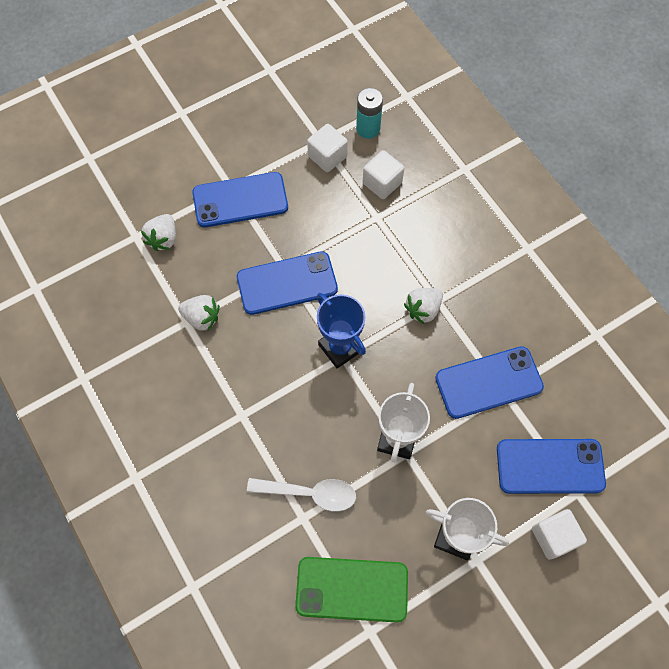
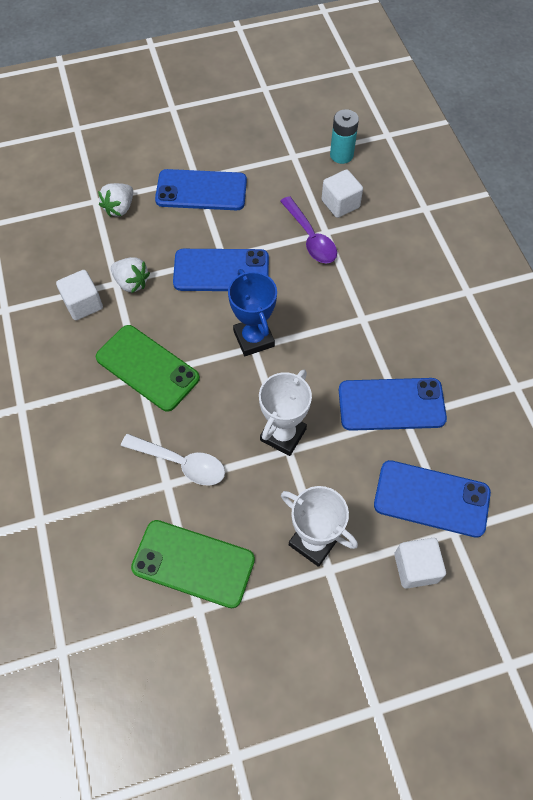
camera: 15 degrees right, 5 degrees down
white cube [307,124,348,172] -> white cube moved to [56,270,103,320]
white strawberry [404,288,443,325] -> none
none -> green phone [96,325,200,412]
none -> purple spoon [280,196,337,263]

